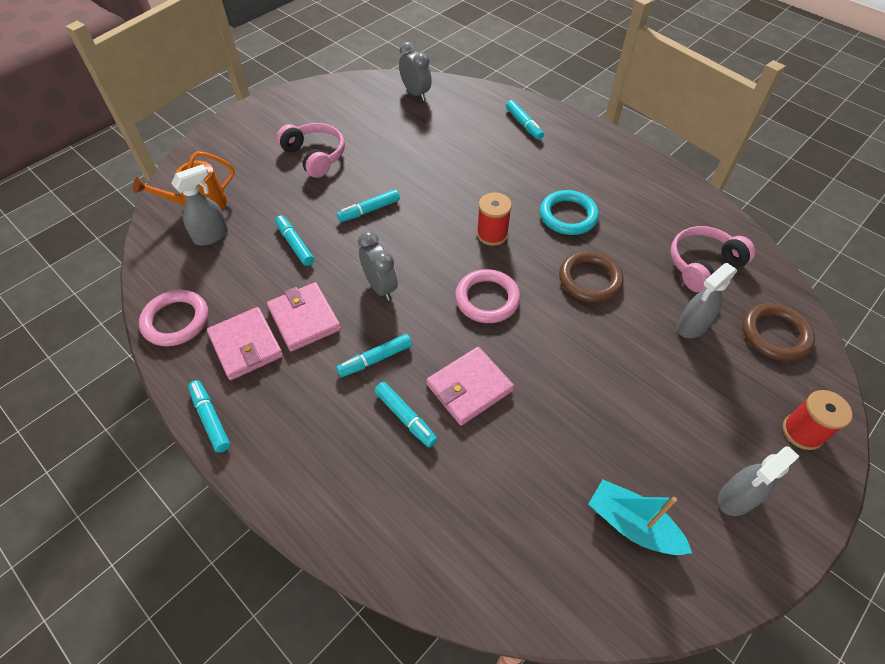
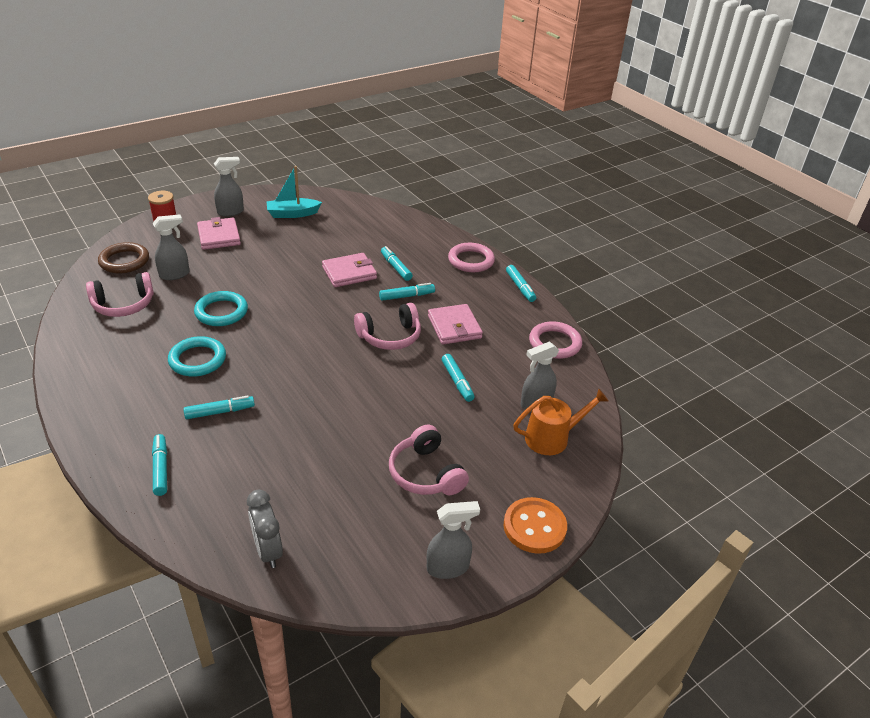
camera: 170 degrees left, 15 degrees down
pink wallet [207,307,283,380] -> pink wallet moved to [197,217,241,250]
turquoise marker [337,189,400,222] -> turquoise marker moved to [183,396,255,419]
grey clock [358,231,398,301] -> pink headphones [354,303,421,350]
pink ring [455,269,521,323] -> pink ring moved to [448,243,495,272]
red spool [477,193,512,246] -> none
brown ring [559,251,624,303] -> turquoise ring [194,291,248,326]
turquoise boat [588,480,692,555] -> turquoise boat turned 120 degrees clockwise [267,166,322,218]
none -> grey spray bottle [427,501,480,579]
none -> orange button [504,497,567,554]

